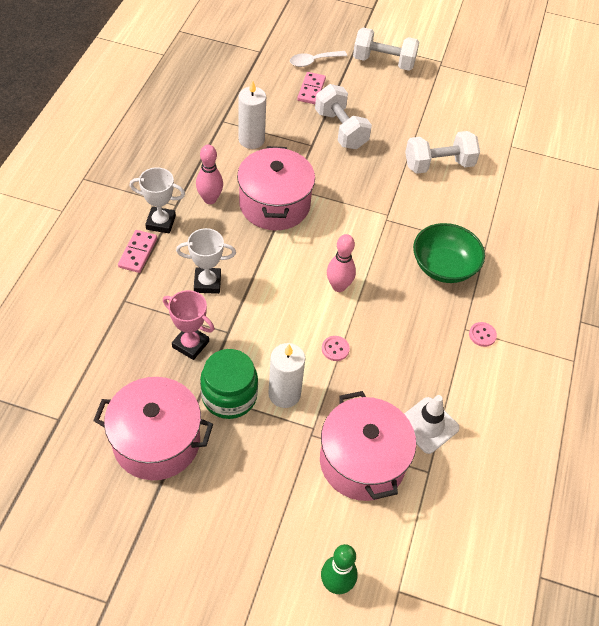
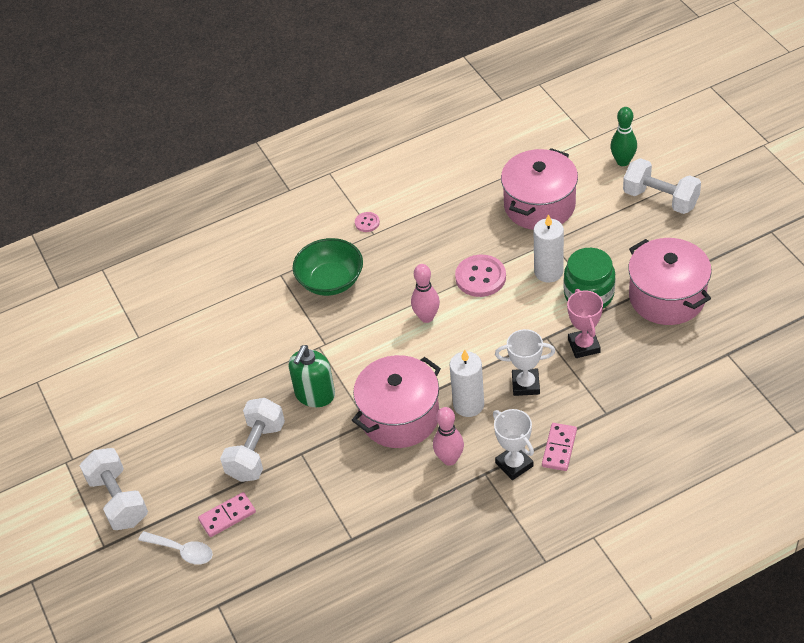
camera: 125 degrees left, 5 degrees down
pink domino [118,230,157,273] -> pink domino turned 45 degrees counterclockwise [542,423,577,471]
white trophy [176,228,236,294] -> white trophy turned 45 degrees counterclockwise [495,329,555,396]
white candle [238,81,266,149] -> white candle moved to [450,349,484,417]
pink button [322,336,350,361] -> pink button [455,255,506,297], size x1.96
white traffic cone [404,395,460,454] -> none
white dumbbell [405,131,480,174] -> white dumbbell moved to [623,158,701,214]
none -> green soap dispenser [289,345,335,407]

